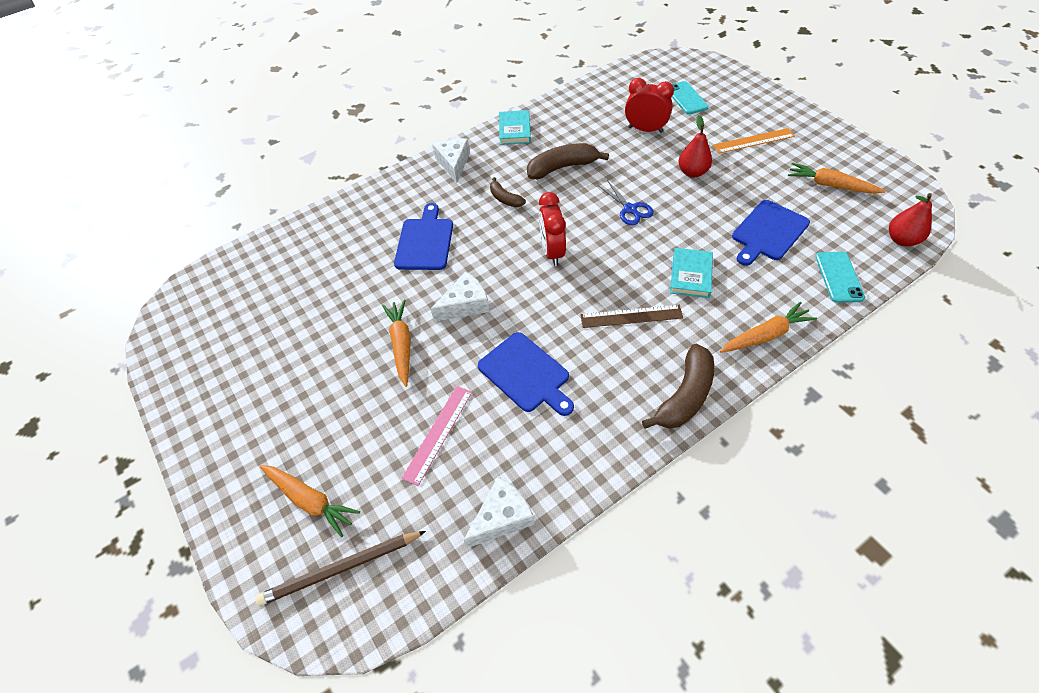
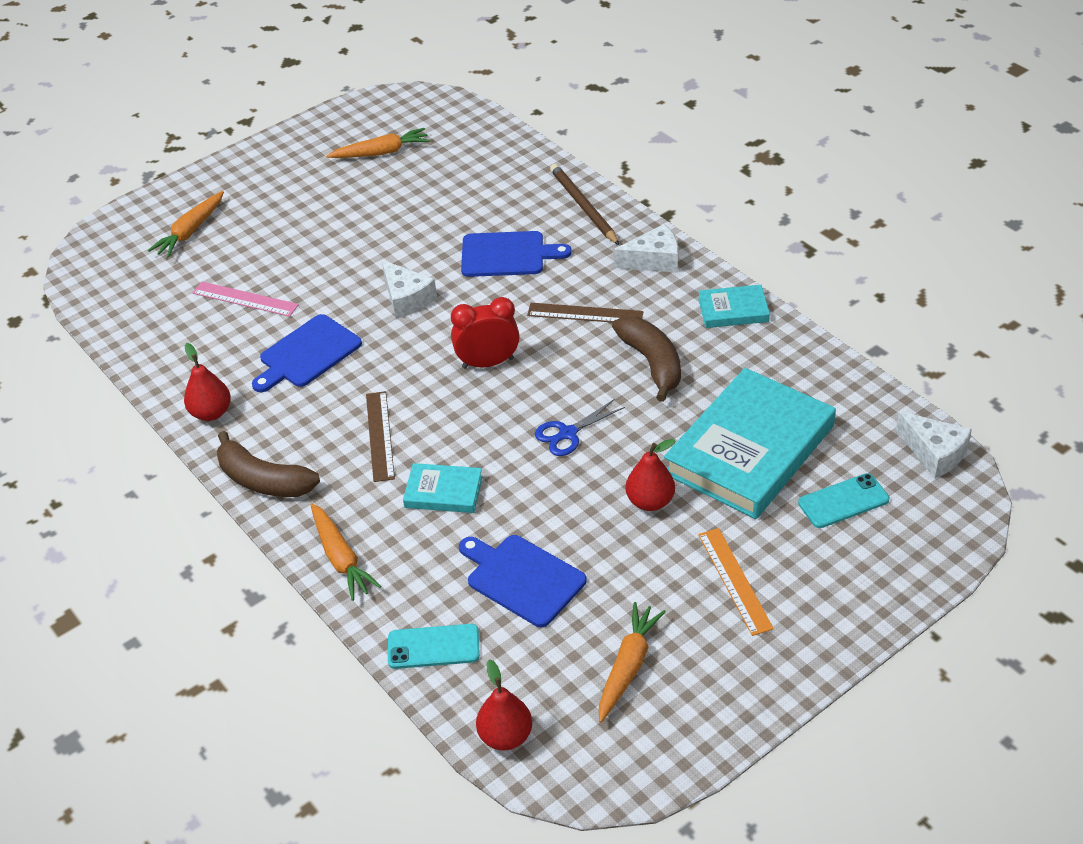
camera: 85 degrees right, 10 degrees down
brown pencil [255,531,426,606] -> brown pencil moved to [550,164,619,245]
orange carrot [382,300,411,387] -> orange carrot moved to [326,128,430,158]
white cheese [463,477,535,548] -> white cheese moved to [896,411,972,478]
brown banana [490,177,526,207] -> brown ruler [527,303,643,323]
red clock [625,78,674,133] -> turquoise book [664,368,836,519]
none -> red pear [184,343,231,421]

